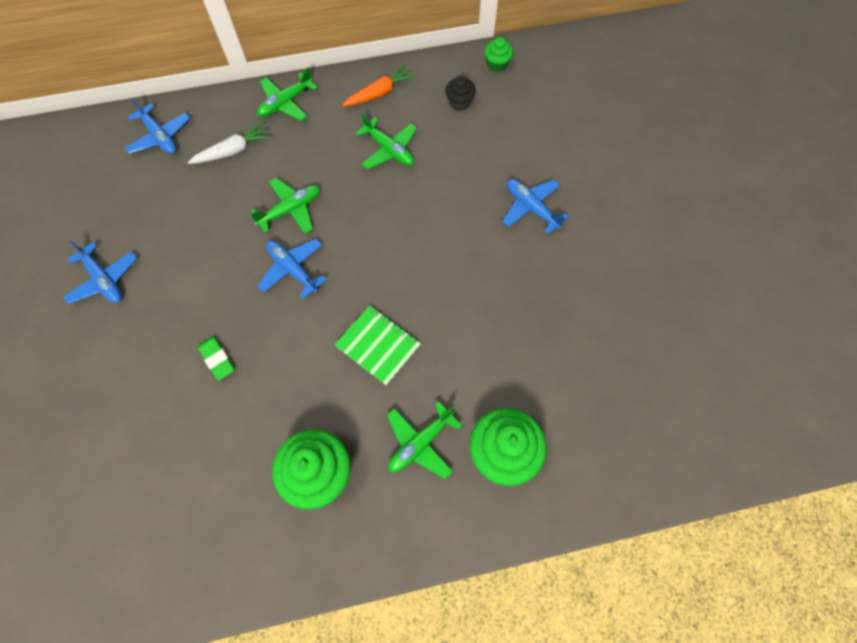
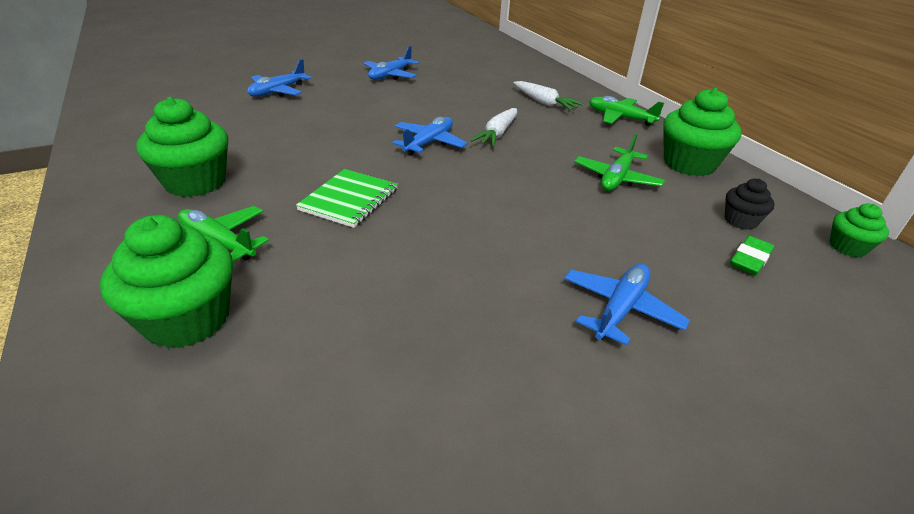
camera: 75 degrees right, 30 degrees down
blue plane [125,98,190,154] -> blue plane moved to [247,59,312,97]
green eraser [198,336,235,381] -> green eraser moved to [730,236,774,275]
green plane [250,177,320,234] -> white carrot [471,108,517,147]
orange carrot [342,64,416,107] -> green cupcake [663,88,742,176]

